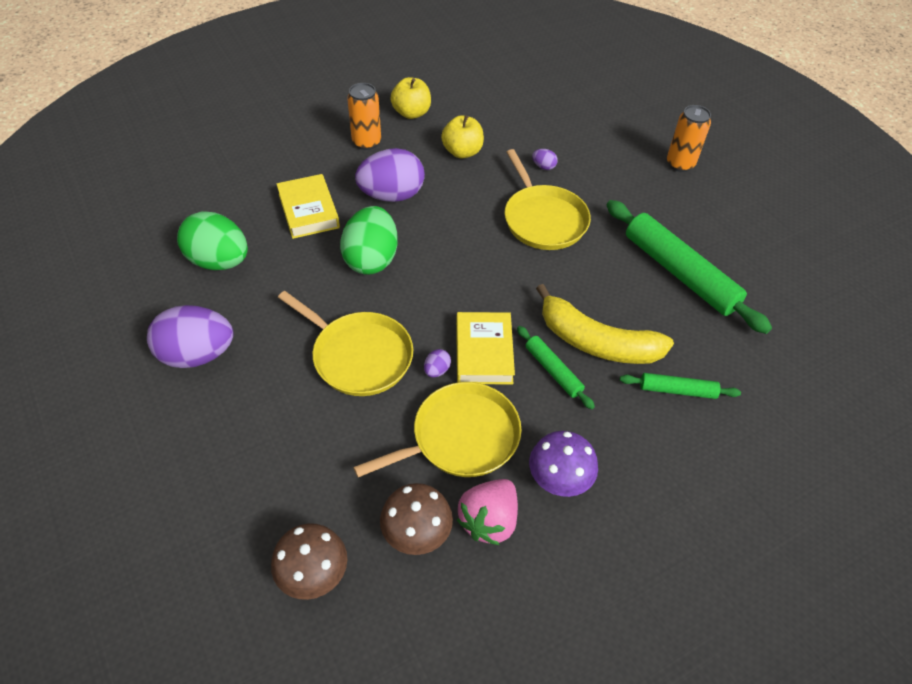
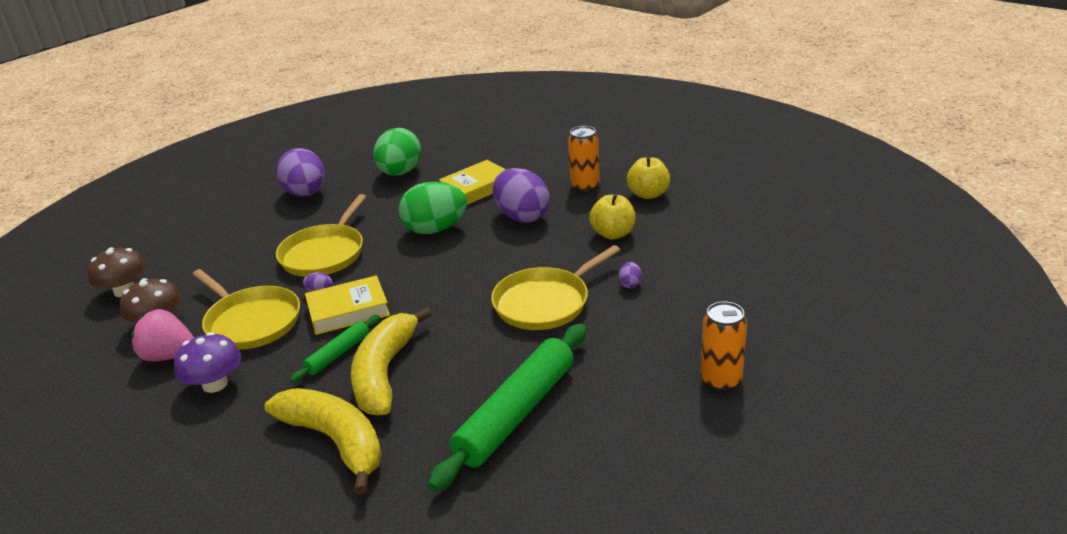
camera: 75 degrees right, 20 degrees down
green rolling pin [620,373,741,399] -> yellow banana [264,388,382,495]

